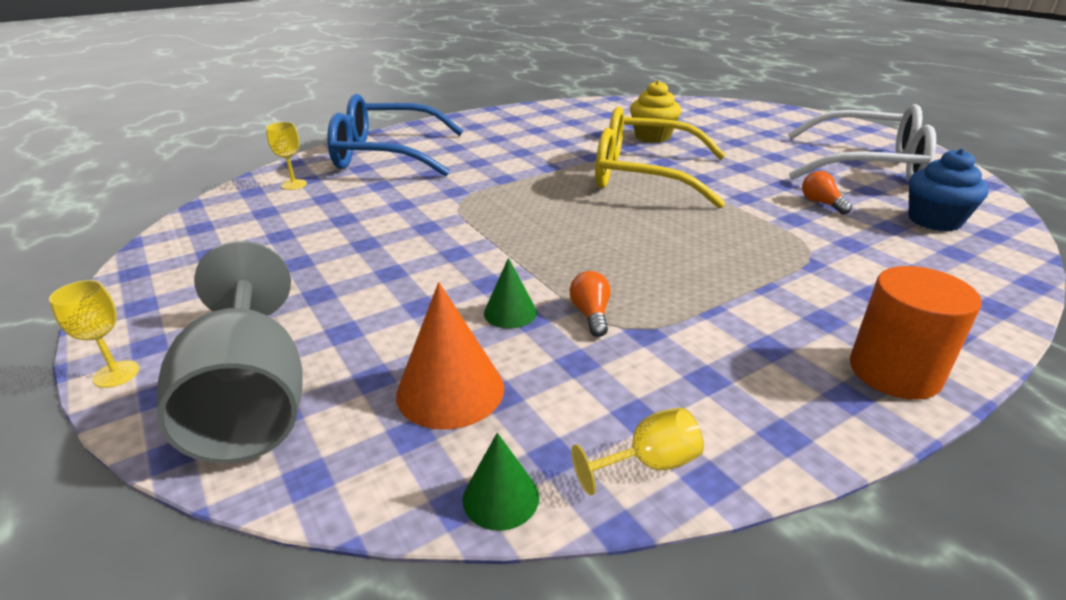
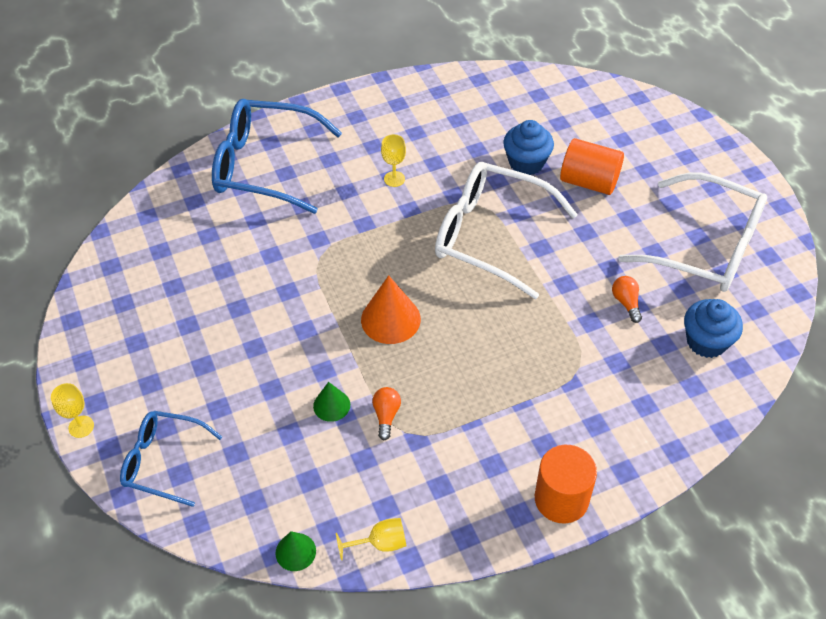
camera: 10 degrees right, 20 degrees up
grey goblet [157,241,303,463] -> blue glasses [120,411,222,507]
yellow goblet [266,122,307,190] -> yellow goblet moved to [381,134,406,187]
orange cone [396,282,504,430] -> orange cone moved to [361,275,421,344]
yellow glasses [595,107,726,209] -> white glasses [435,162,578,299]
yellow cupcake [630,80,681,143] -> blue cupcake [503,120,554,175]
none -> orange cylinder [560,138,624,195]

